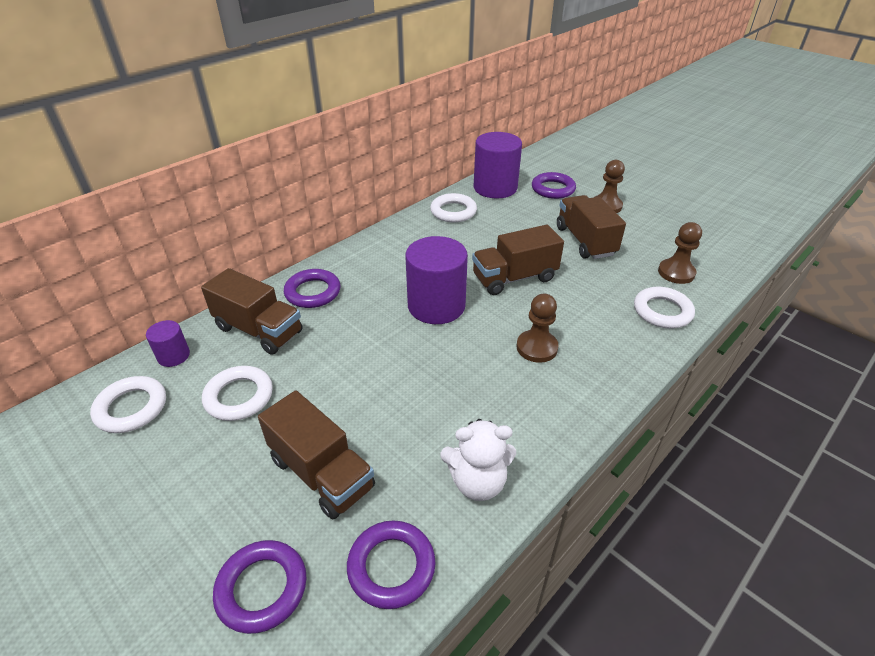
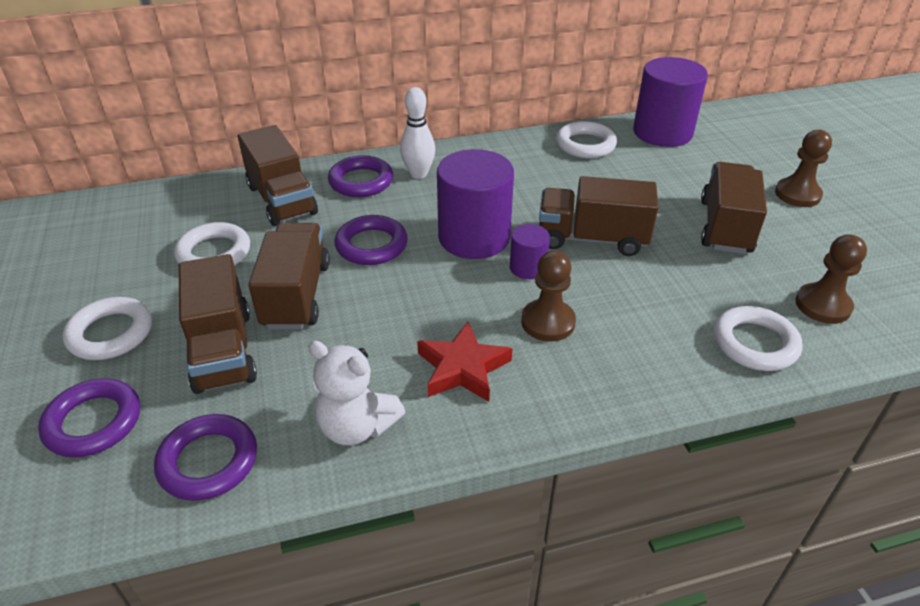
camera: 30 degrees right, 0 degrees up
white ring [90,376,166,433] -> white ring moved to [62,297,152,360]
purple cylinder [146,320,190,367] -> purple cylinder moved to [510,224,550,279]
purple ring [532,172,576,199] -> purple ring moved to [335,215,408,265]
none -> brown truck [249,223,330,330]
none -> white bowling pin [400,87,435,179]
none -> red star [417,322,512,402]

